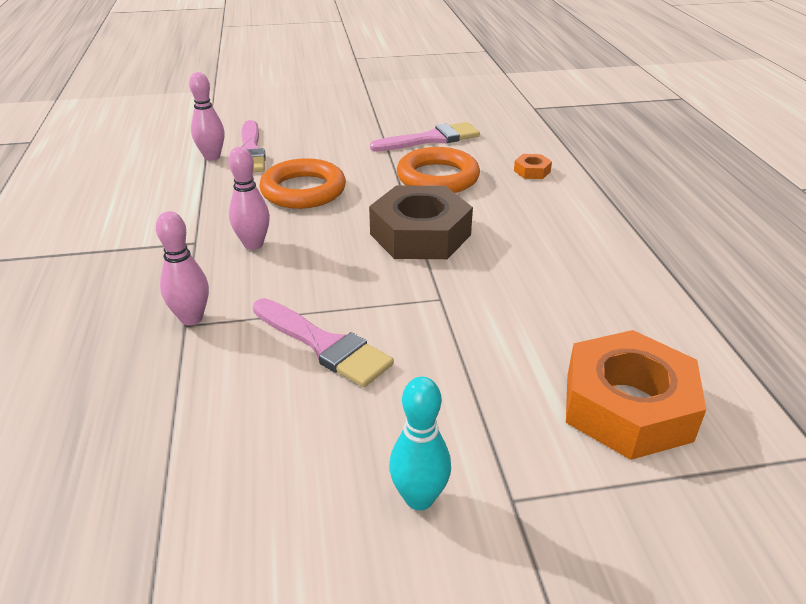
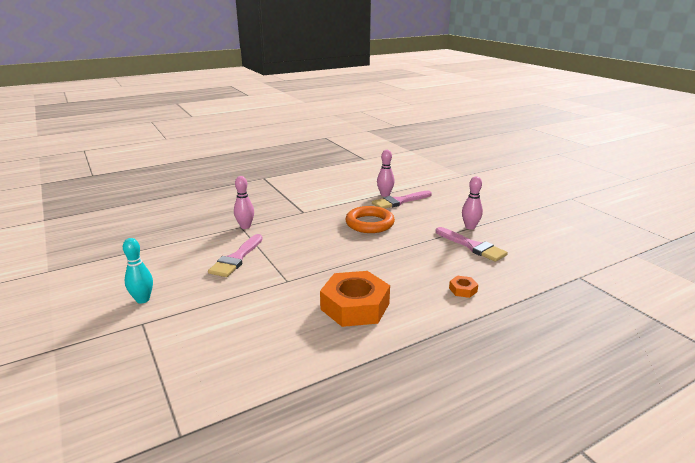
camera: 70 degrees right, 10 degrees down
pink bowling pin [228,147,270,250] -> pink bowling pin moved to [462,176,483,230]
brown nut [369,185,473,259] -> none
orange ring [397,147,480,193] -> none
orange nut [566,330,706,460] -> orange nut moved to [320,271,390,327]

